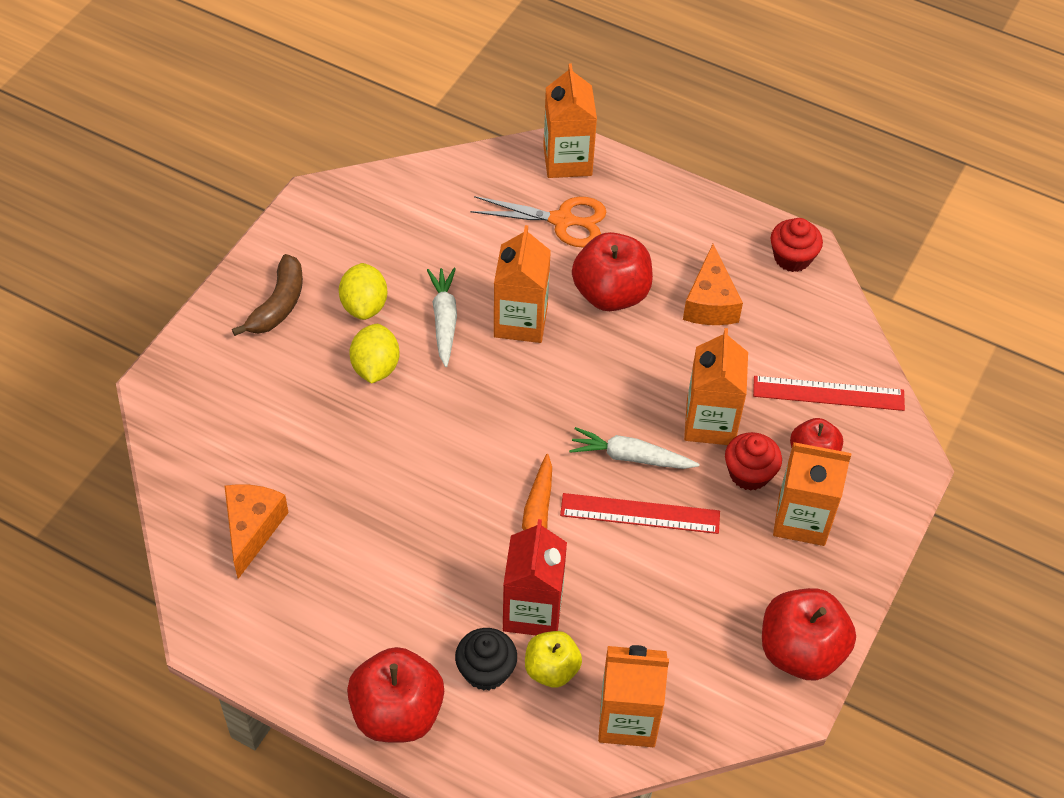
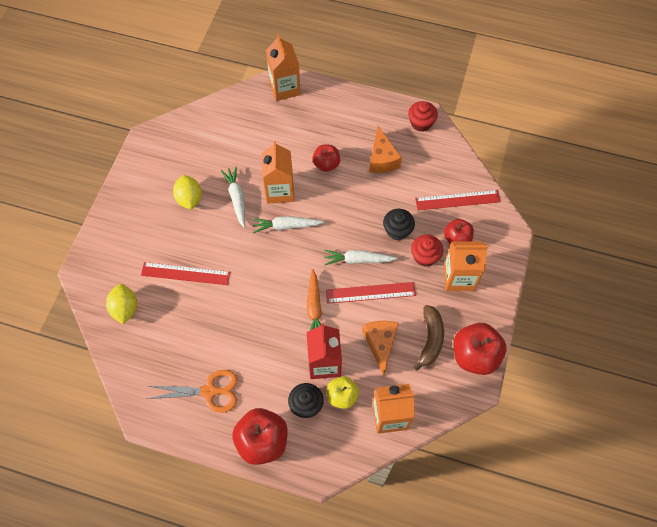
camera: 10 degrees left, 10 degrees up
orange cheese [224,484,289,579] -> orange cheese moved to [362,321,399,376]
brown banana [232,254,303,336] -> brown banana moved to [413,305,444,371]
yellow lemon [349,324,399,384] -> yellow lemon moved to [106,284,137,324]
orange scissors [470,196,606,248] -> orange scissors moved to [147,370,238,413]
red apple [572,232,653,311] -> red apple [312,144,340,172], size x0.61
orange carton [684,328,748,445] -> black cupcake [383,209,415,240]
none -> red ruler [141,262,230,285]
none -> white carrot [252,216,324,233]

